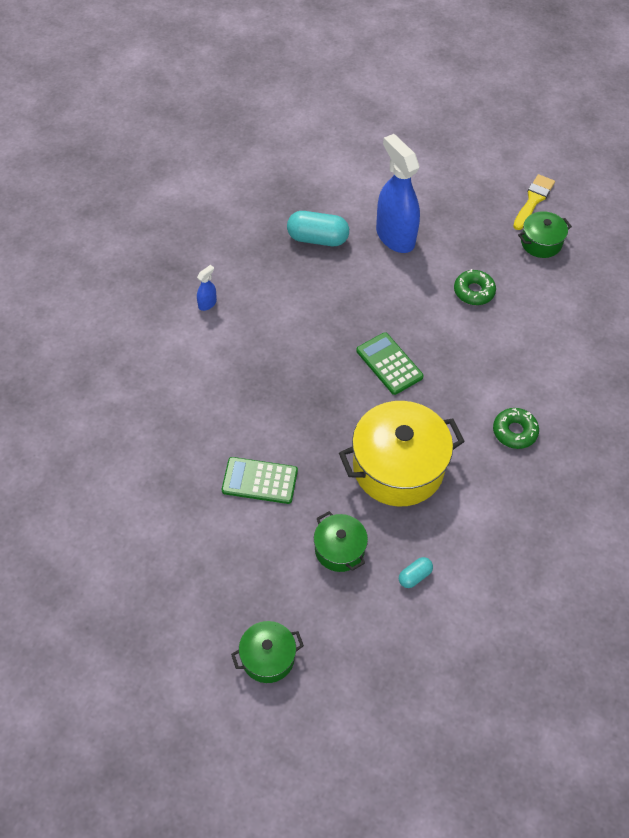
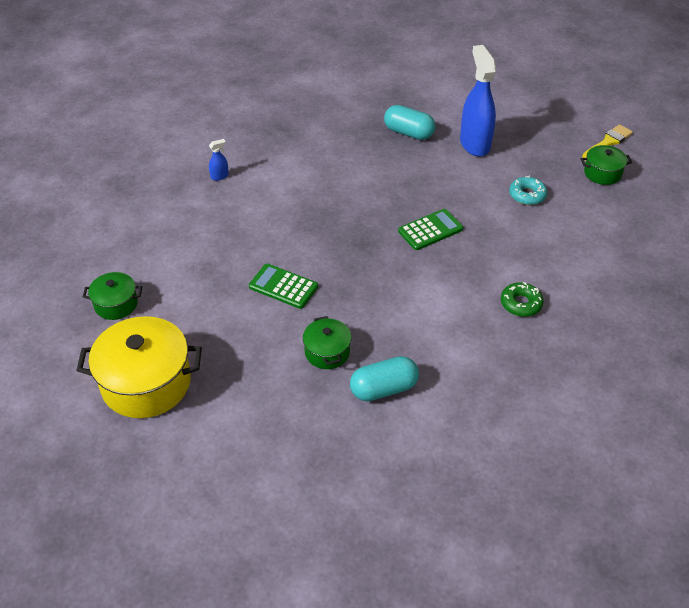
camera: 20 degrees right, 10 degrees down
blue spray bottle [197,265,217,311] -> blue spray bottle moved to [209,139,229,181]
green pot [231,621,304,683] -> green pot moved to [83,272,142,320]
yellow pot [339,401,465,507] -> yellow pot moved to [76,316,202,418]
green calculator [356,332,424,395] -> green calculator turned 75 degrees clockwise [398,209,463,250]
turquoise capsule [399,557,433,588] -> turquoise capsule [350,356,419,401], size x1.95
green donut [454,269,496,305] -> turquoise donut [509,176,547,205]

